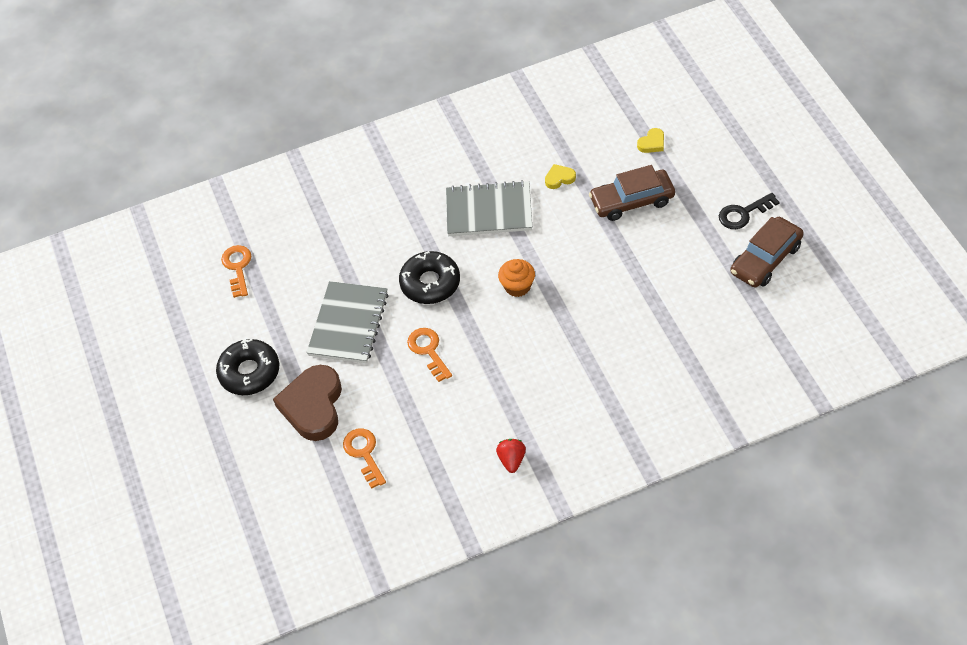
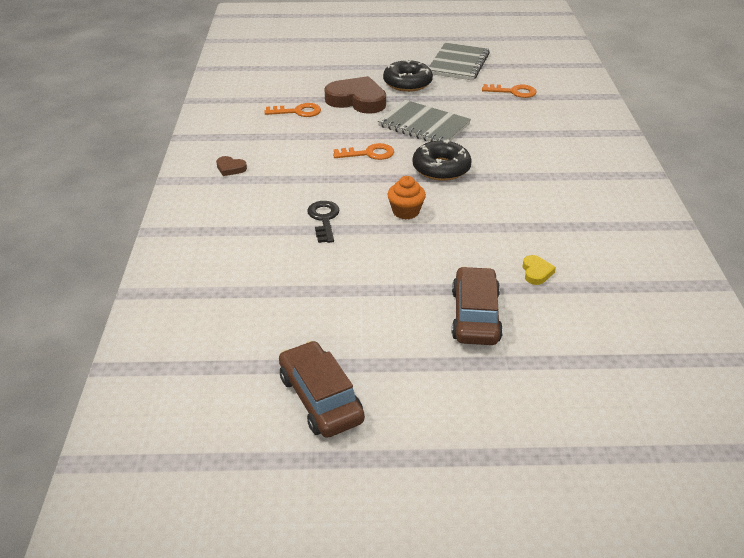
camera: 105 degrees right, 15 degrees down
grey notebook [446,180,532,236] -> grey notebook moved to [429,43,490,80]
red strawberry [496,439,526,473] -> brown heart [216,156,247,176]
yellow heart [637,128,664,153] -> none
black key [719,193,779,229] -> black key moved to [307,201,340,243]

